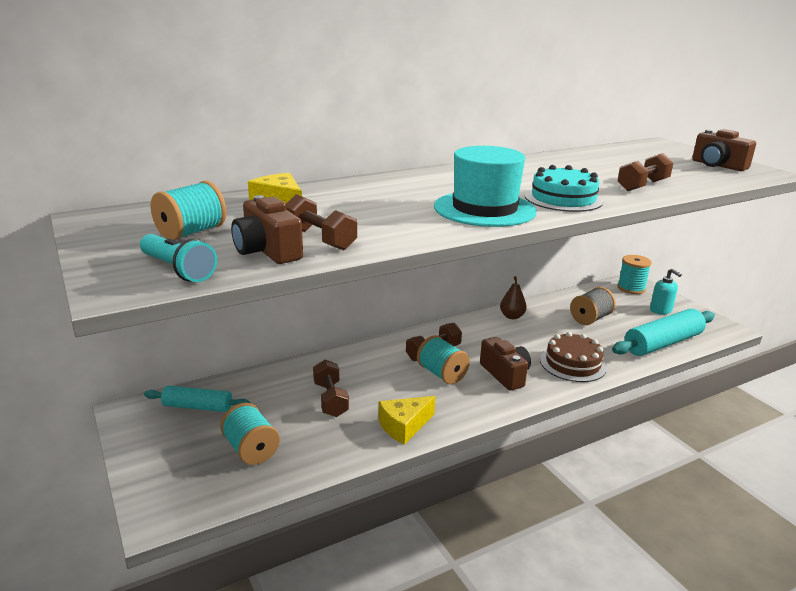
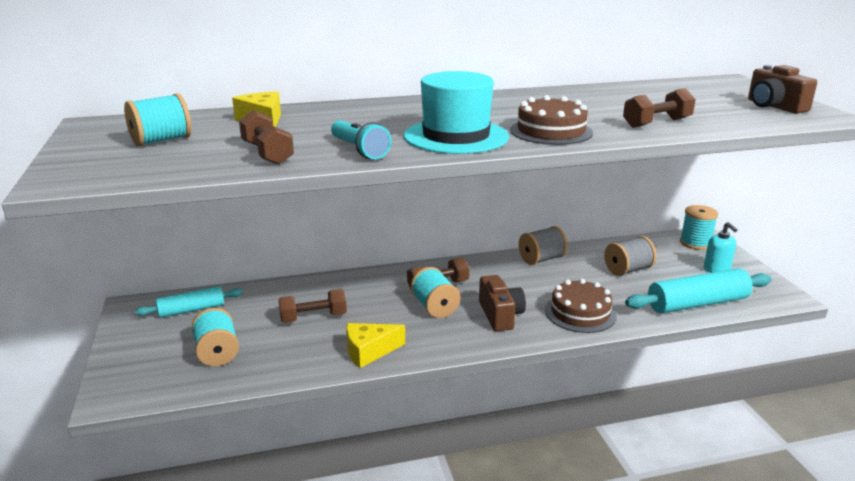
camera: 15 degrees right, 0 degrees up
turquoise flashlight [140,234,217,282] -> turquoise flashlight moved to [331,120,391,159]
turquoise rolling pin [144,386,250,412] -> turquoise rolling pin turned 45 degrees counterclockwise [135,286,243,318]
brown camera [231,195,303,264] -> none
brown dumbbell [313,360,349,417] -> brown dumbbell turned 75 degrees clockwise [278,289,347,323]
brown pear [500,276,527,319] -> grey spool [519,226,568,265]
turquoise cake [525,165,603,212] -> brown cake [510,95,593,145]

